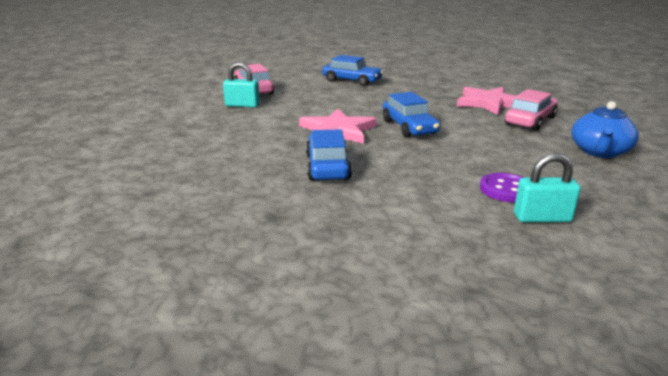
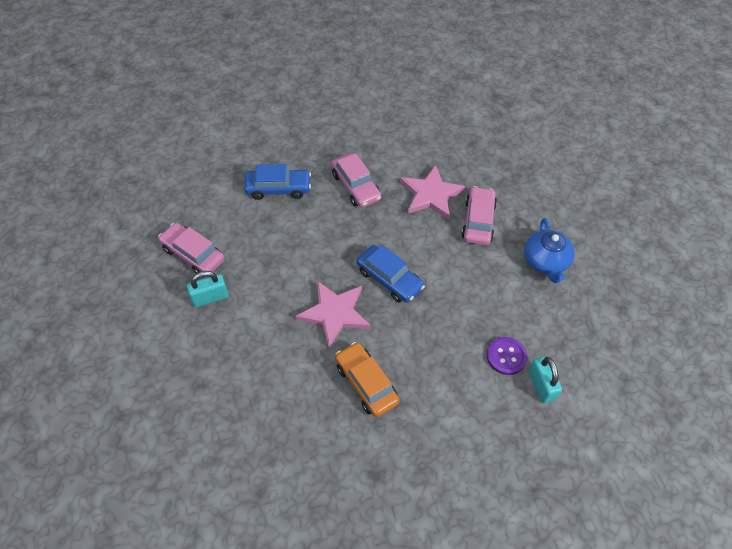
camera: 30 degrees left, 30 degrees up
blue car [306,129,352,180] -> orange car [335,342,400,417]
turquoise padlock [514,153,581,222] -> turquoise padlock turned 75 degrees counterclockwise [529,356,562,403]
none -> pink car [331,153,381,208]

